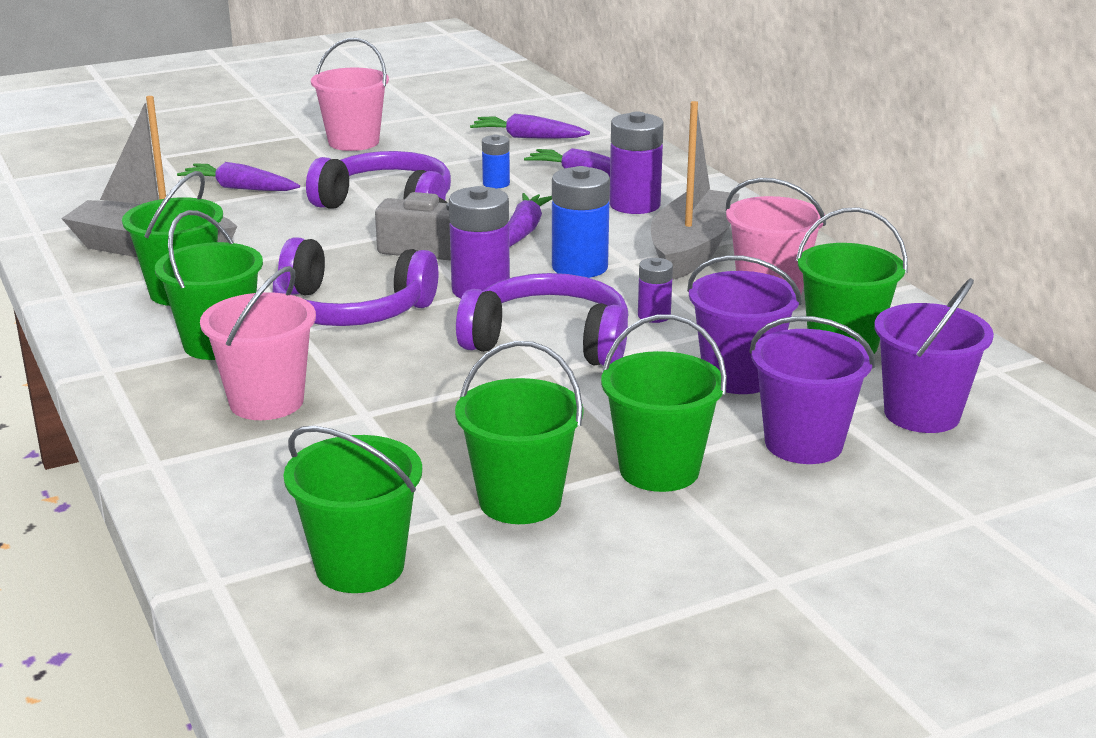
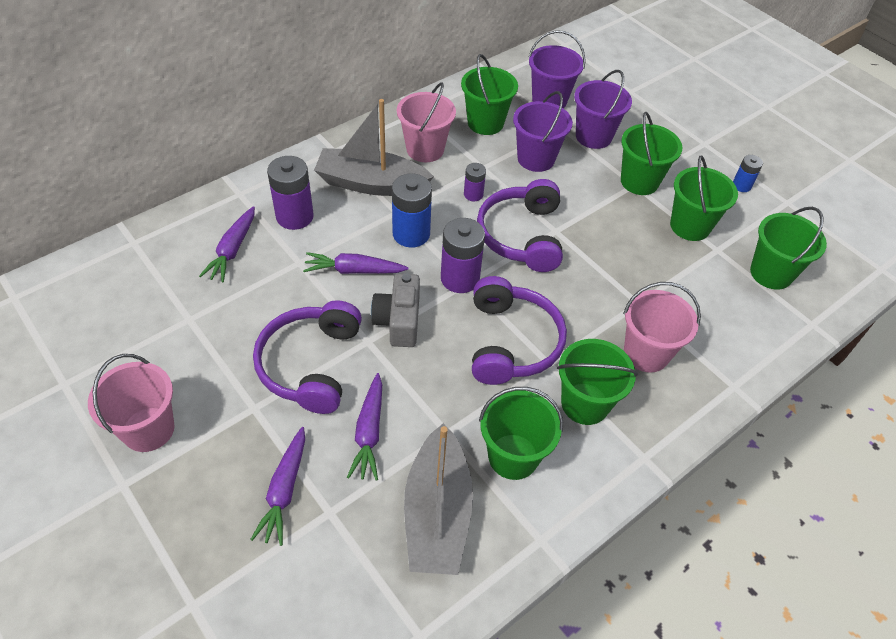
camera: 105 degrees left, 25 degrees up
purple carrot [470,114,590,139] -> purple carrot moved to [347,373,382,481]
blue battery [482,135,510,188] -> blue battery moved to [733,155,763,192]

